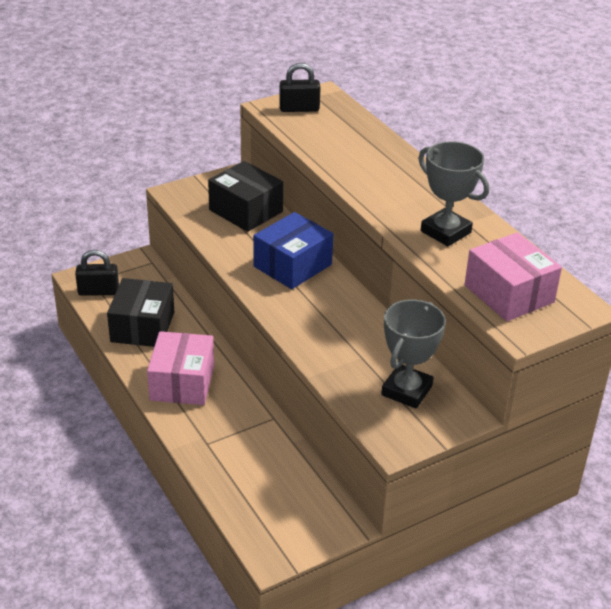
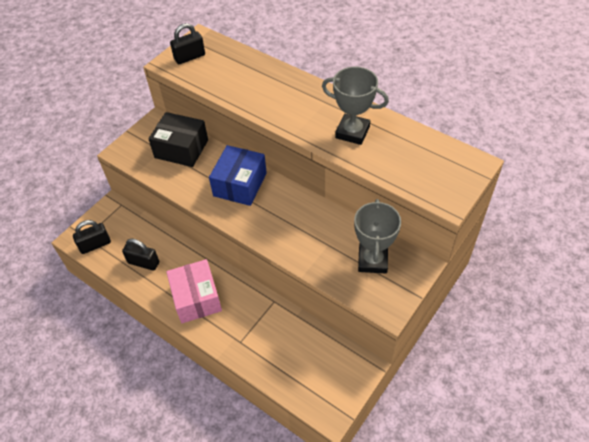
camera: 20 degrees left, 15 degrees up
black box [107,278,174,347] -> black padlock [122,239,159,271]
pink box [464,232,562,321] -> none

